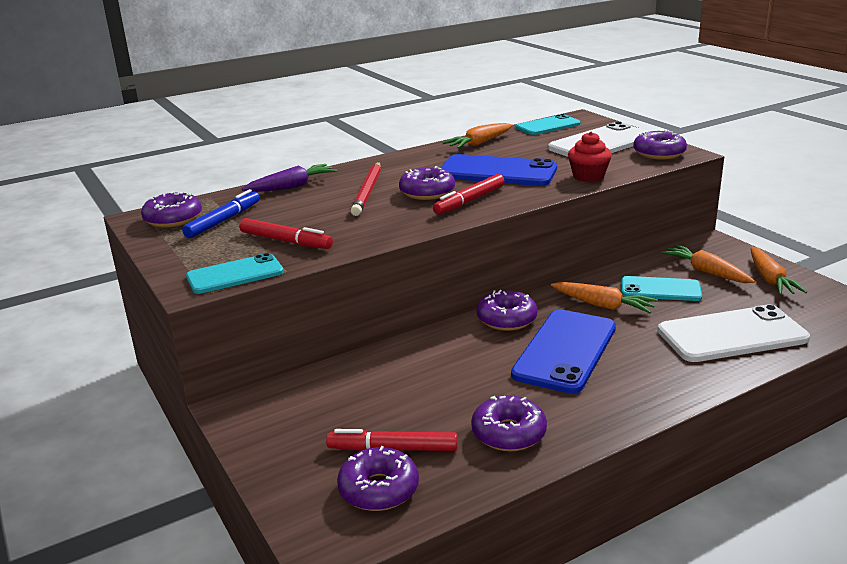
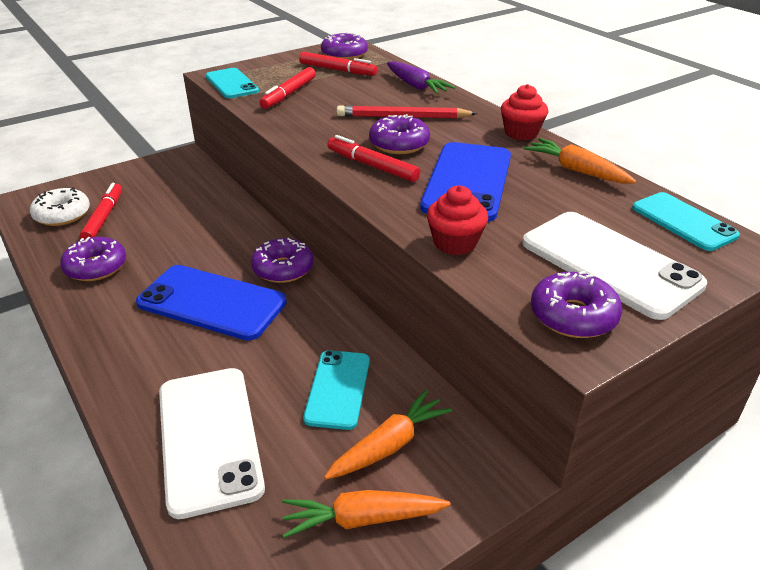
camera: 85 degrees right, 10 degrees up
blue marker [182,189,260,238] -> red marker [299,52,377,76]
purple donut [337,446,419,511] -> white donut [30,187,90,226]
orange carrot [551,282,658,313] -> none
none -> red cupcake [501,84,548,140]

